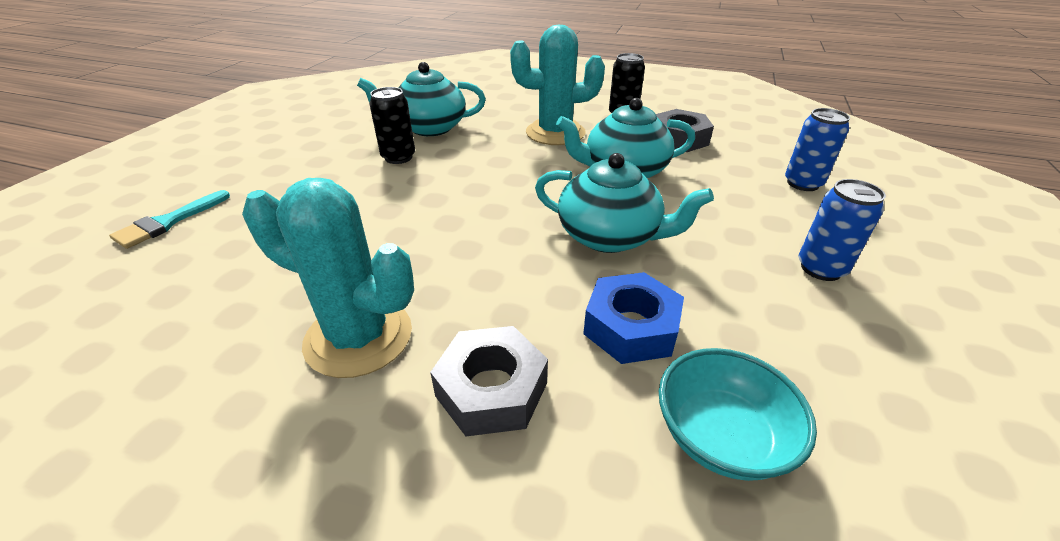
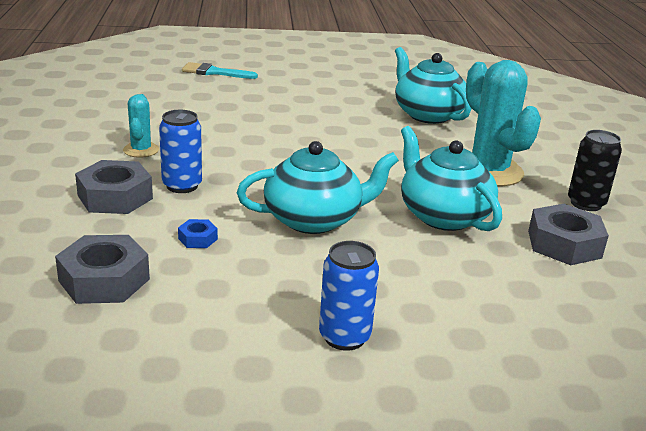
camera: 65 degrees right, 10 degrees down
turquoise cactus [242,178,414,378] -> turquoise cactus [123,94,159,158], size x0.51
black can [369,87,415,164] -> none
turquoise teapot [535,153,714,253] -> turquoise teapot turned 105 degrees counterclockwise [237,141,399,234]
blue nut [583,272,684,364] -> blue nut [178,219,218,248], size x0.48
turquoise bowl [659,348,817,481] -> grey nut [55,235,150,304]
blue can [785,108,850,191] -> blue can moved to [159,110,202,193]

